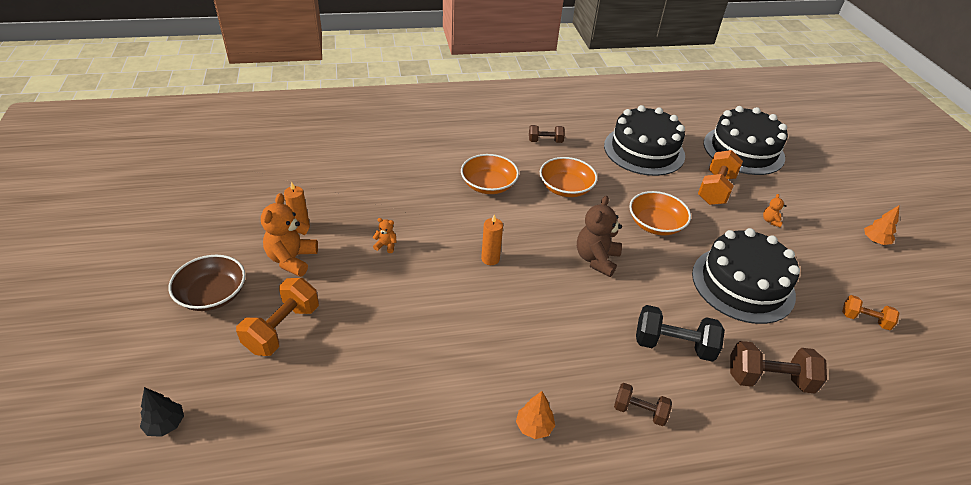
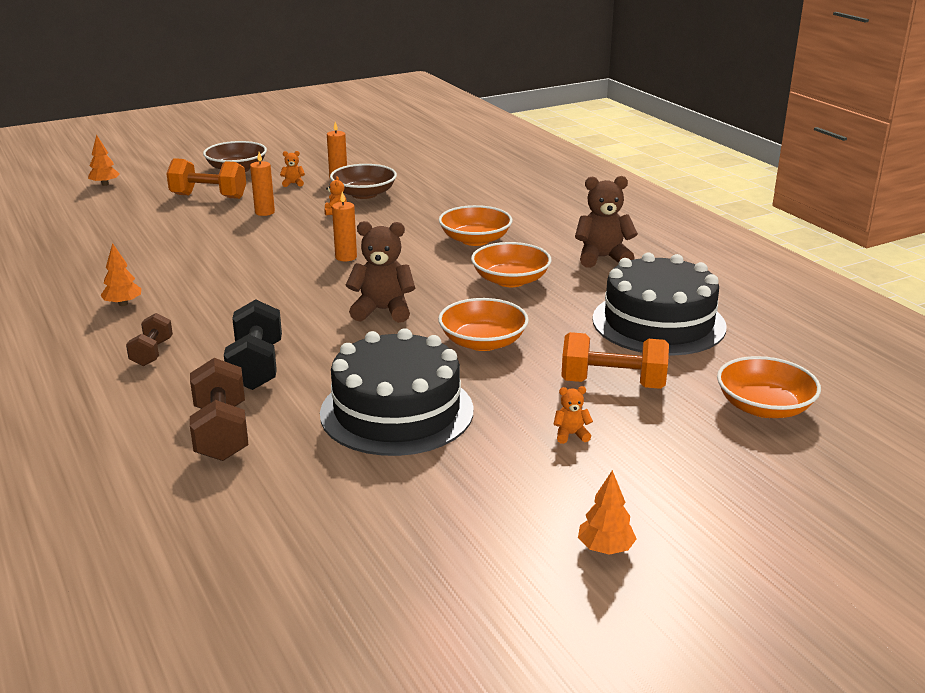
camera: 75 degrees right, 15 degrees down
black tree [140,387,184,437] -> orange tree [88,134,120,186]
orange teddy bear [261,193,318,277] -> orange teddy bear [280,151,305,187], size x0.47
brown dumbbell [529,125,565,143] -> brown teddy bear [575,176,638,268]
black cake [704,106,788,175] -> orange bowl [717,356,821,418]
orange dumbbell [842,295,899,330] -> none
none -> orange candle [250,152,275,216]
none -> brown bowl [330,164,397,199]

